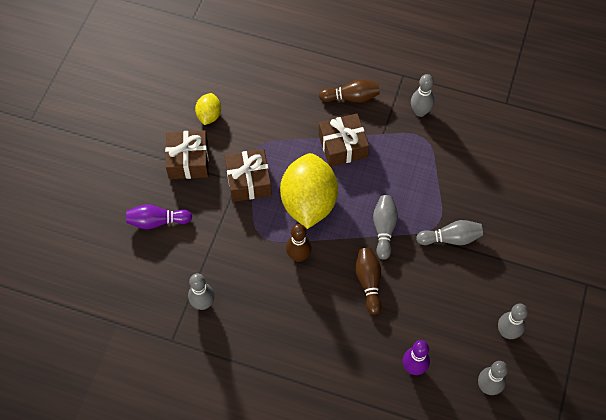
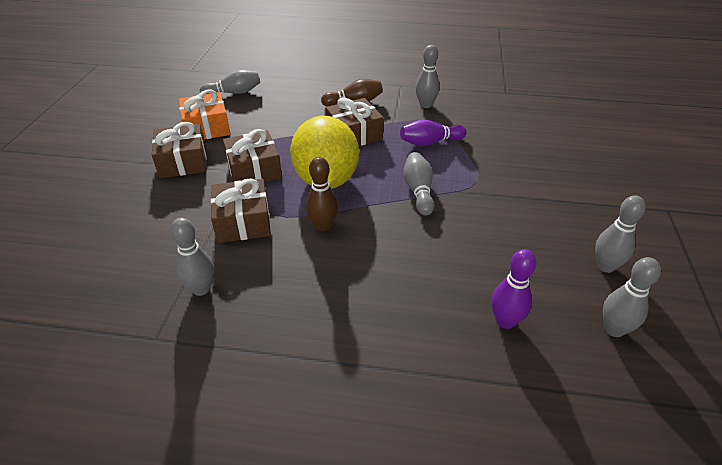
camera: 10 degrees left, 20 degrees down
purple bowling pin [126,204,192,229] -> purple bowling pin moved to [400,119,467,146]
yellow lemon [195,93,221,125] -> orange gift [178,89,230,139]
brown bowling pin [355,248,382,315] -> none
grey bowling pin [416,220,483,245] -> grey bowling pin moved to [200,70,261,94]
none -> brown gift [211,178,271,243]

